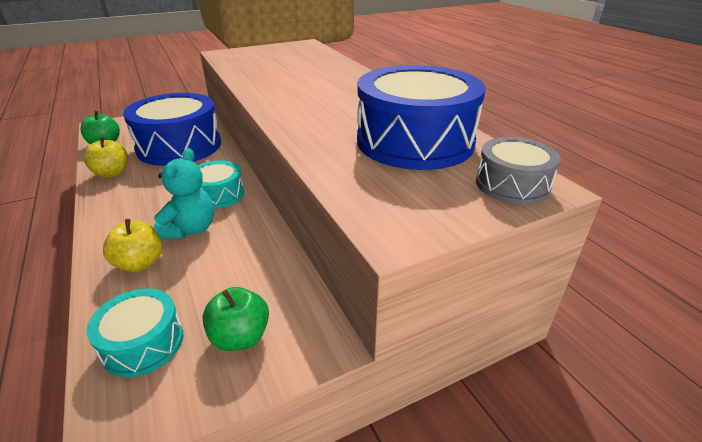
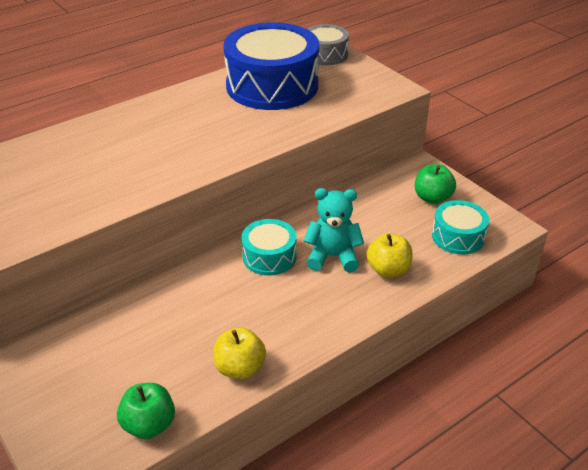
camera: 100 degrees left, 5 degrees up
blue drum [123,93,221,166] -> none

